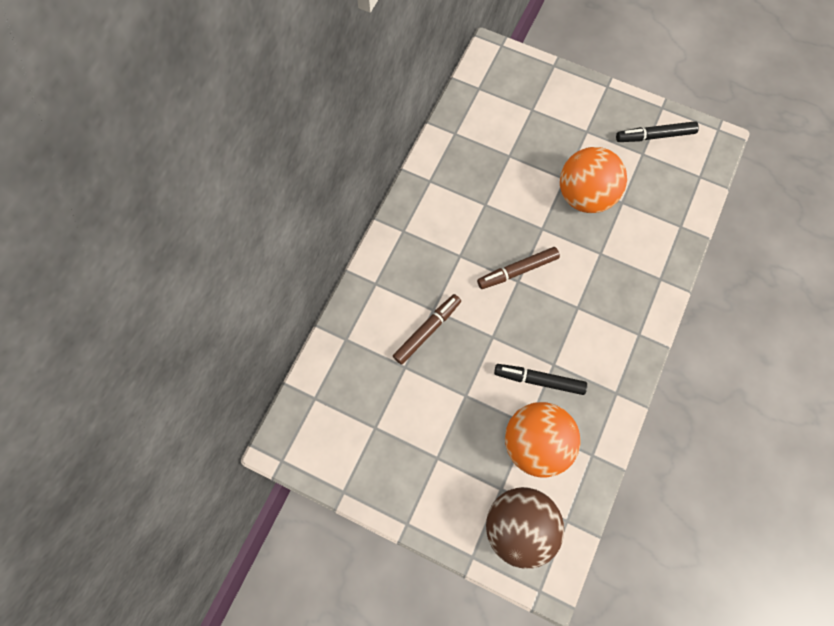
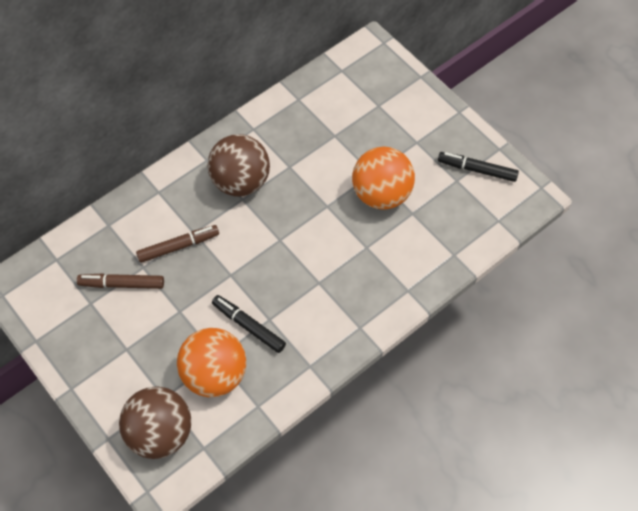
camera: 25 degrees right, 10 degrees down
brown marker [477,247,560,289] -> brown marker moved to [77,273,164,289]
none -> brown ball [207,134,270,196]

